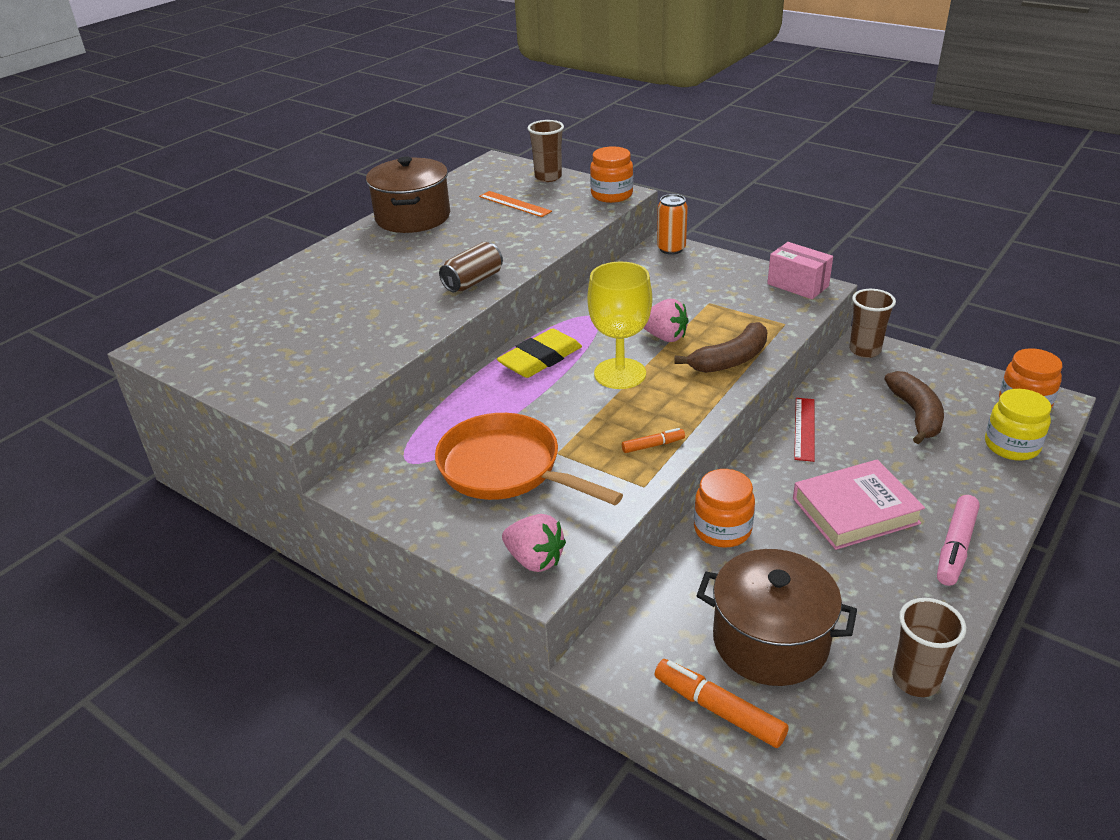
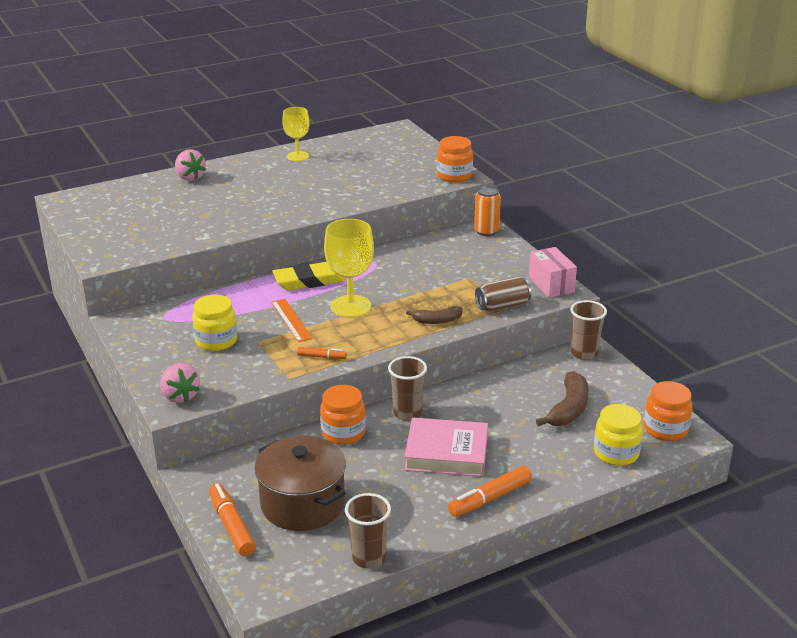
camera: 25 degrees right, 5 degrees down
brown pot [366,156,450,233] -> yellow goblet [282,107,310,161]
orange pan [435,413,623,505] -> yellow jar [192,295,238,351]
brown can [439,242,503,292] -> brown can moved to [475,276,531,311]
orange ruler [479,191,552,217] -> orange ruler moved to [271,299,313,342]
brown cup [527,120,564,182] -> brown cup moved to [388,356,427,421]
pink strawberry [644,299,688,342] -> pink strawberry moved to [175,149,206,181]
brown banana [674,322,768,373] -> brown banana [406,306,462,324], size x0.63
red ruler [794,398,814,462] -> none
pink marker [937,495,980,586] -> orange marker [448,466,532,517]

